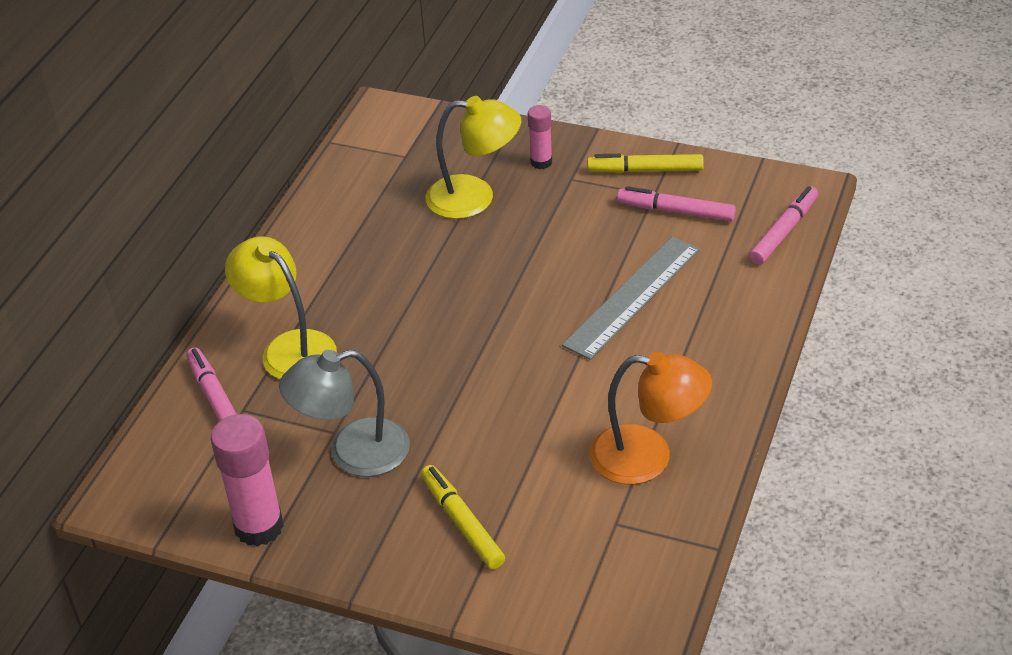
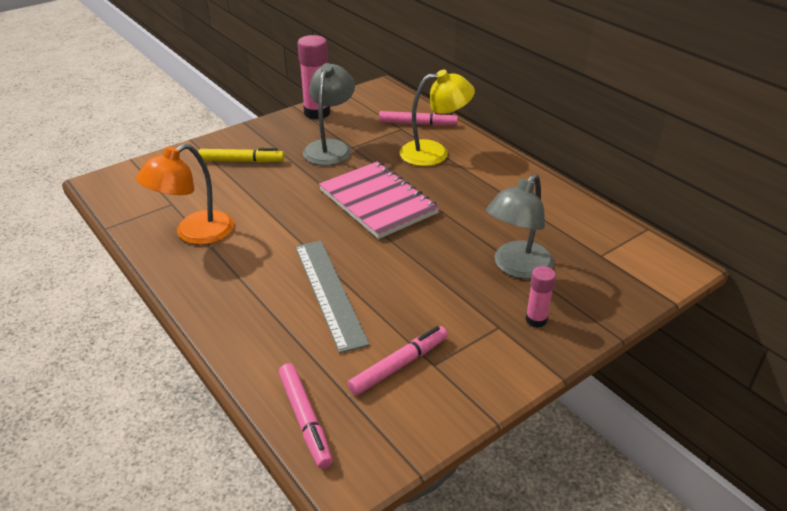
camera: 120 degrees right, 5 degrees down
yellow lamp [425,96,521,219] -> grey lamp [486,174,554,279]
yellow marker [587,154,704,173] -> none
none -> pink notebook [319,162,439,239]

